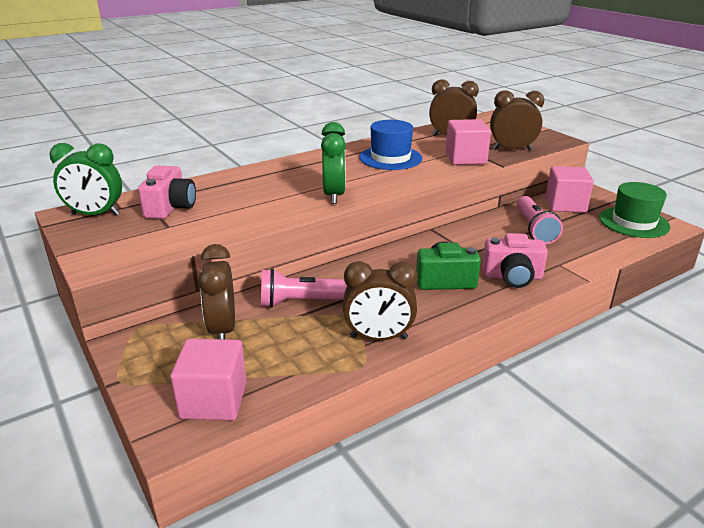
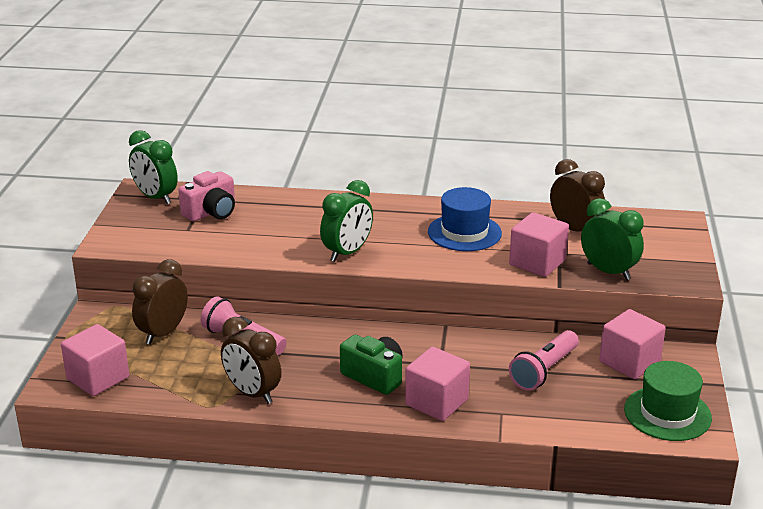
camera: 40 degrees right, 0 degrees up
pink camera [482,233,548,288] -> pink cube [405,347,470,421]
brown clock [490,90,544,151] -> green clock [581,198,644,280]

